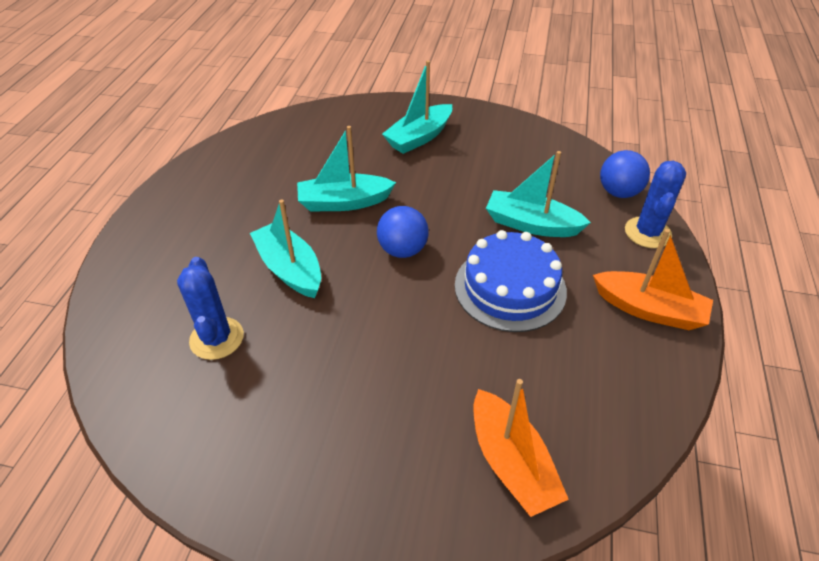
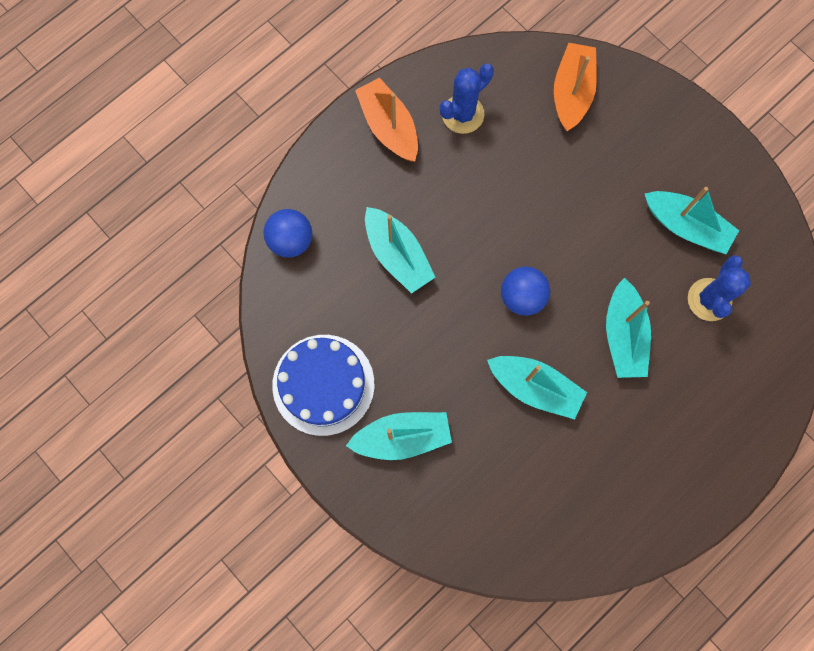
camera: 145 degrees left, 30 degrees up
blue cake [455,230,567,332] -> blue cake moved to [272,335,375,436]
blue cactus [625,161,686,248] -> blue cactus moved to [440,63,494,134]
none -> turquoise boat [645,187,739,254]

